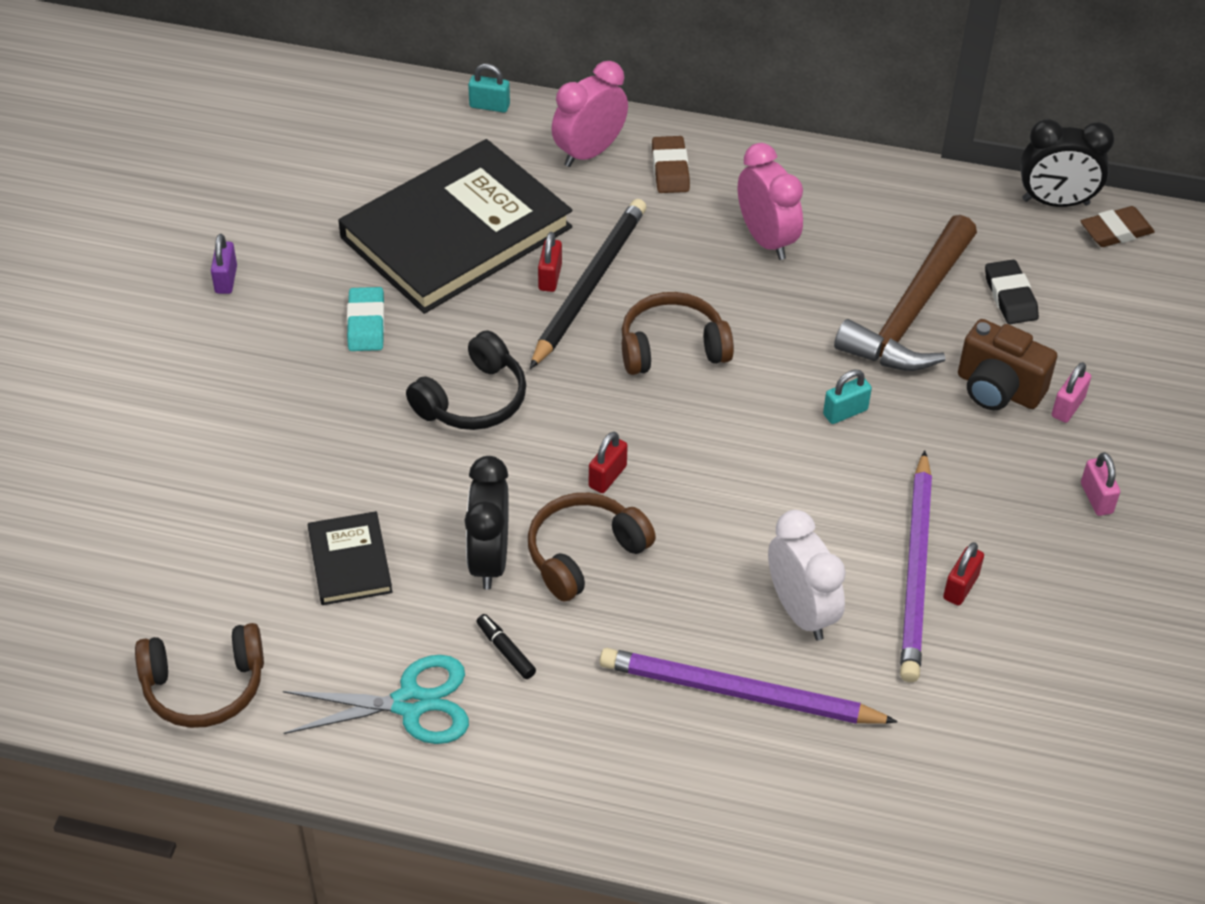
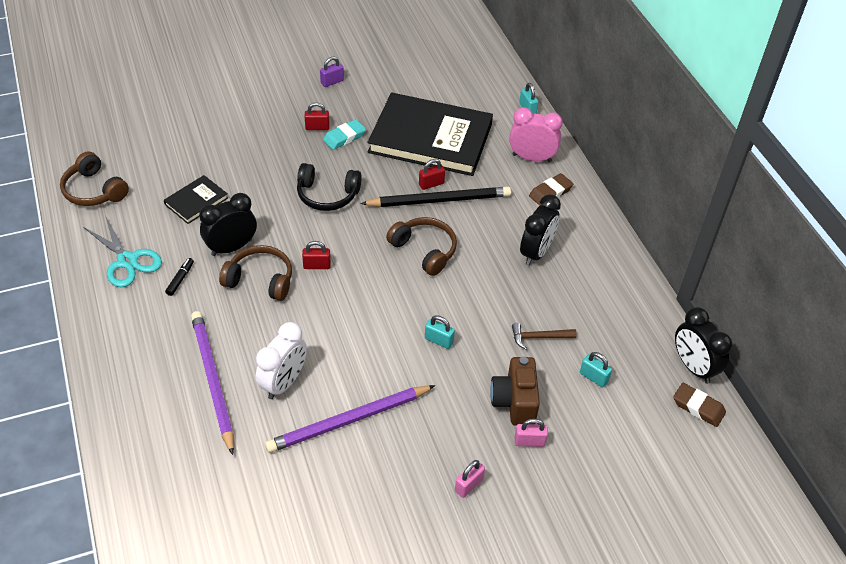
camera: 55 degrees right, 0 degrees up
pink clock [738,143,803,260] -> black clock [520,194,561,266]
brown hammer [834,215,977,371] -> brown hammer [512,323,577,350], size x0.44
red padlock [943,542,984,606] -> red padlock moved to [304,102,330,130]
black eraser [985,260,1039,324] -> turquoise padlock [580,352,612,387]

